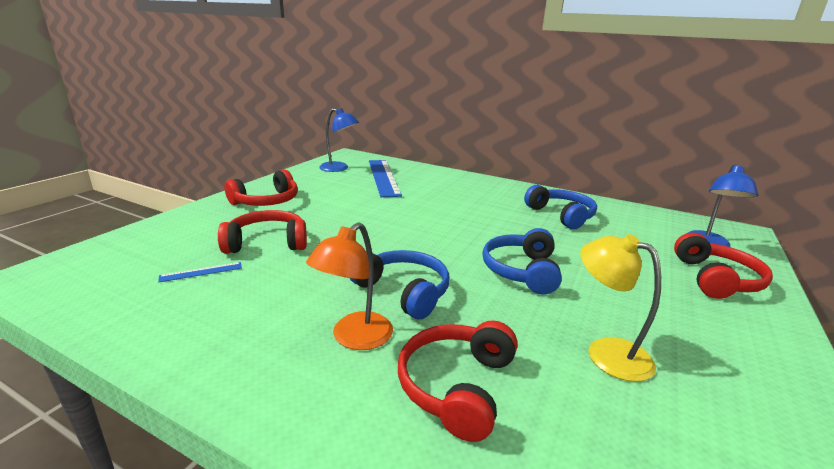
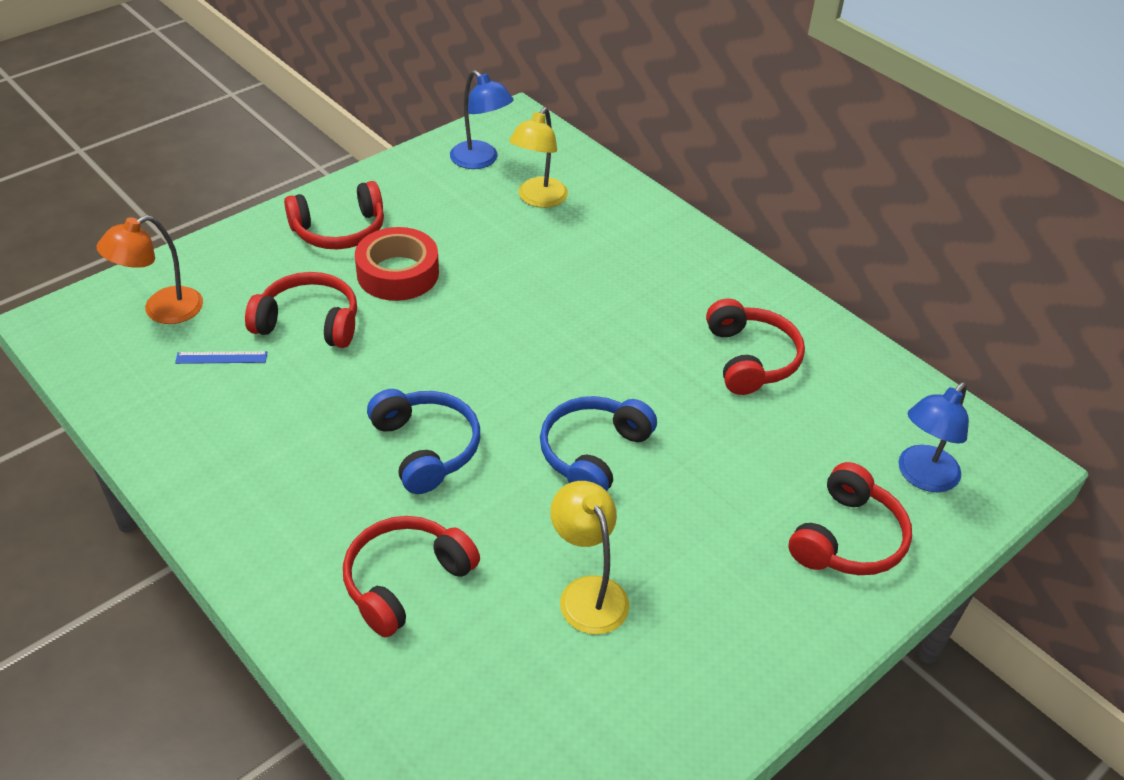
camera: 20 degrees right, 20 degrees up
orange lamp [306,222,393,350] -> orange lamp moved to [97,215,203,324]
blue ruler [369,160,402,197] -> yellow lamp [509,107,568,208]
blue headphones [524,185,597,229] -> red headphones [706,298,805,395]
none -> red tape [355,227,439,301]

